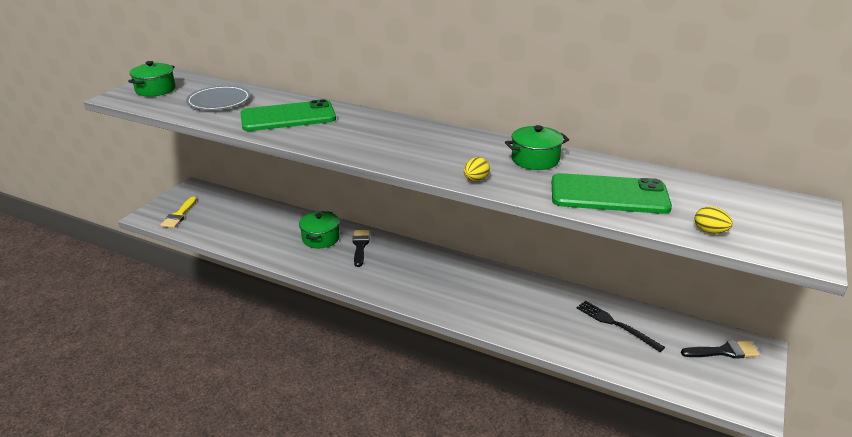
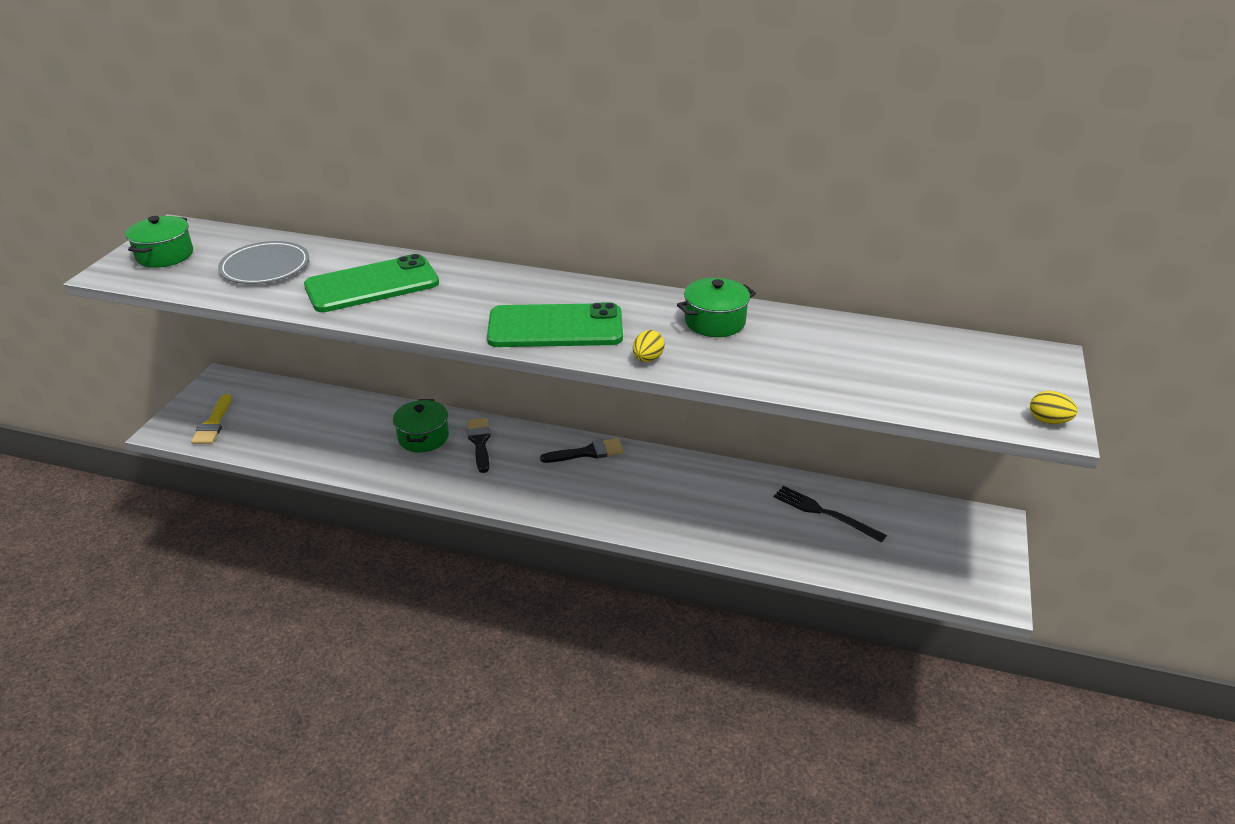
camera: 10 degrees left, 5 degrees up
green phone [552,173,672,214] -> green phone moved to [487,302,623,347]
black brush [681,341,760,359] -> black brush moved to [540,438,624,463]
yellow egg [695,206,733,234] -> yellow egg moved to [1030,391,1078,424]

